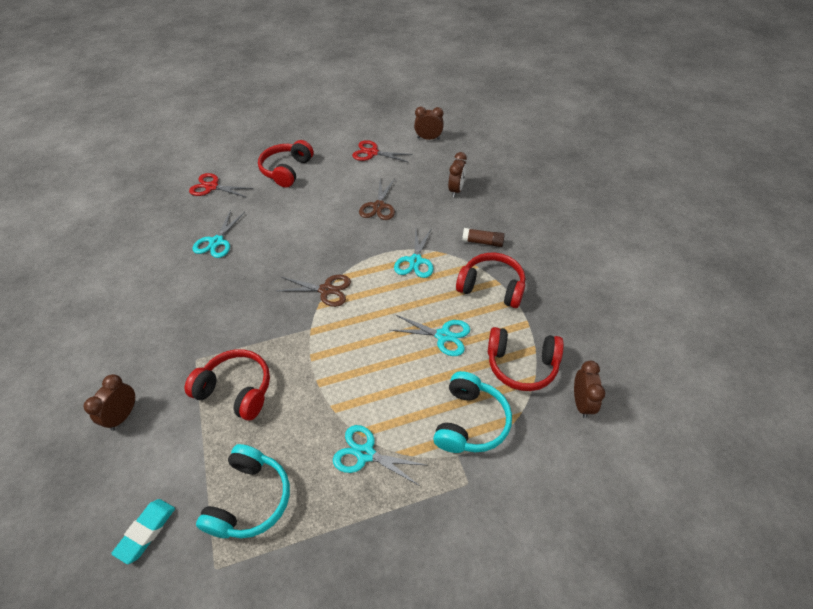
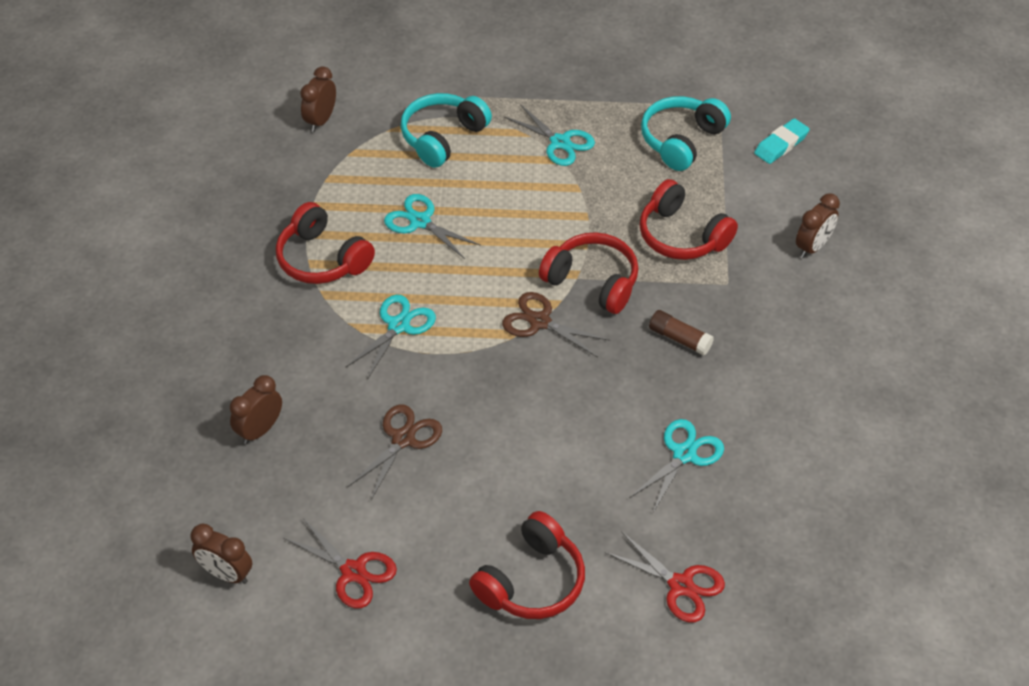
camera: 160 degrees left, 0 degrees up
brown glue stick [462,228,505,247] -> brown glue stick moved to [649,310,714,355]
red headphones [488,327,564,391] -> red headphones moved to [539,232,638,314]

